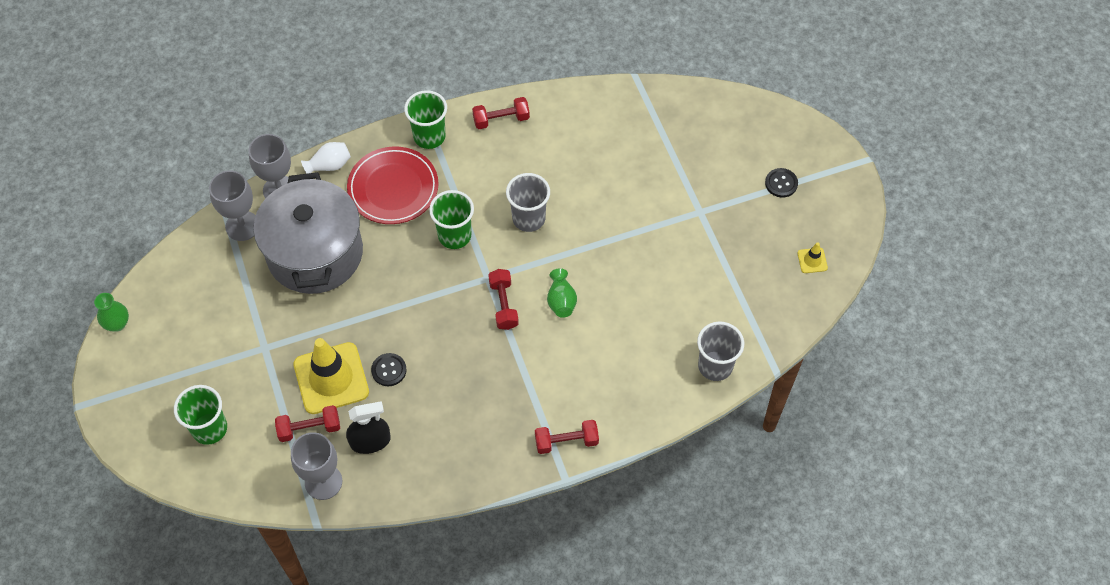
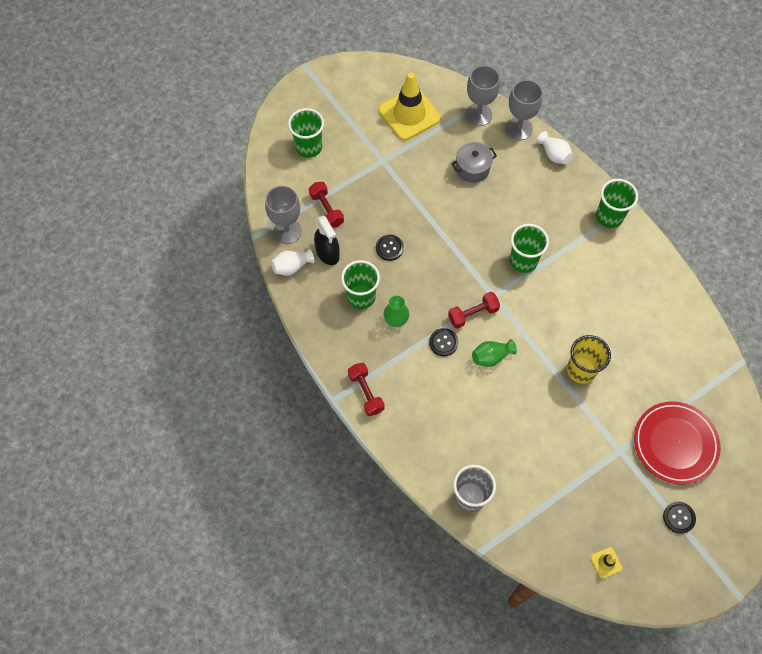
camera: 75 degrees right, 5 degrees up
green vase [94,293,129,332] -> green vase moved to [384,295,409,327]
grey pot [254,172,363,294] -> grey pot [451,142,497,183], size x0.44
yellow traffic cone [293,338,369,414] -> yellow traffic cone moved to [378,72,441,140]
red plate [347,146,439,224] -> red plate moved to [634,401,721,485]
red dumbbell [472,97,530,129] -> none
grey cup [506,173,550,232] -> none
none -> white vase [271,249,314,276]
none -> green cup [341,260,380,309]
none -> black button [429,328,458,356]
none -> yellow cup [567,335,611,384]

